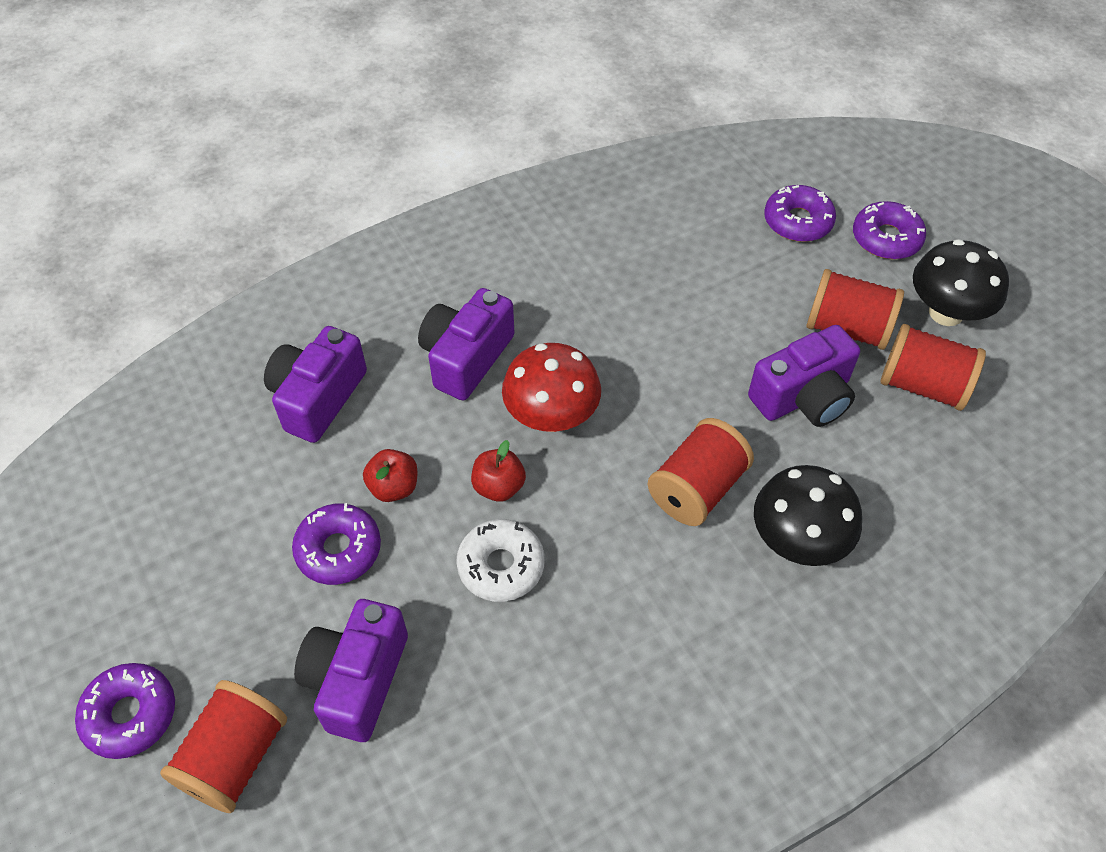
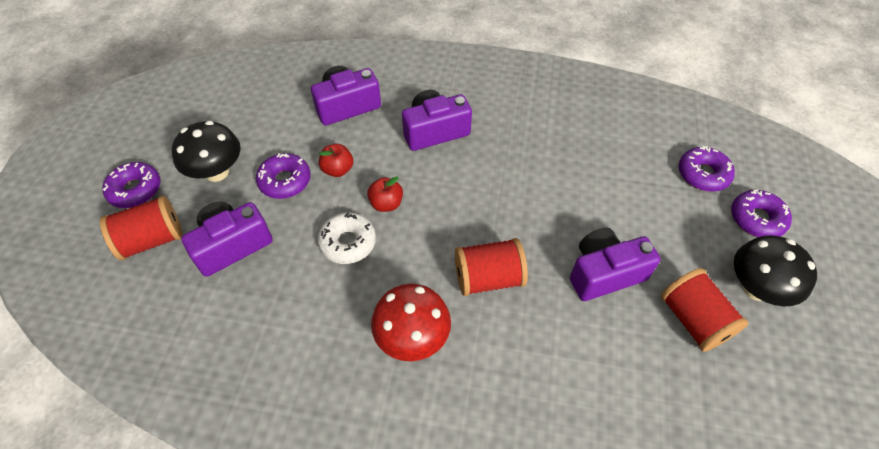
camera: 40 degrees right, 0 degrees up
red mushroom [502,343,601,432] -> red mushroom moved to [371,284,451,361]
purple camera [748,325,860,427] -> purple camera turned 150 degrees clockwise [570,228,661,301]
black mushroom [754,465,862,566] -> black mushroom moved to [172,121,241,182]
red spool [806,269,904,350] -> none

